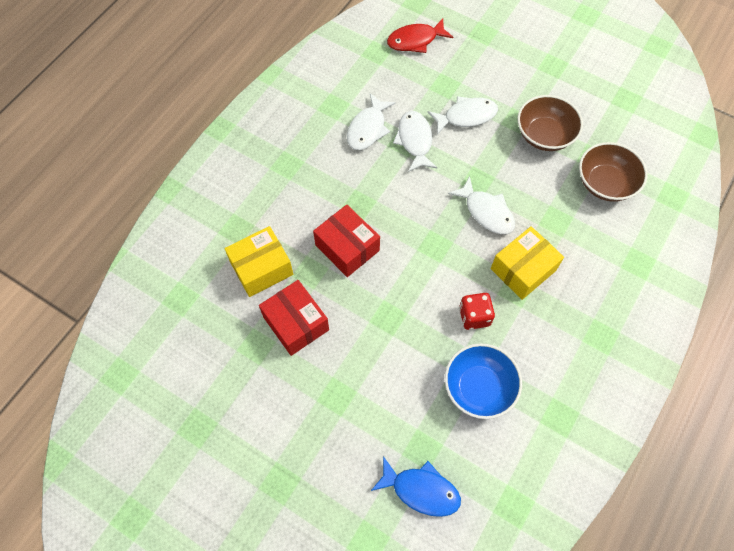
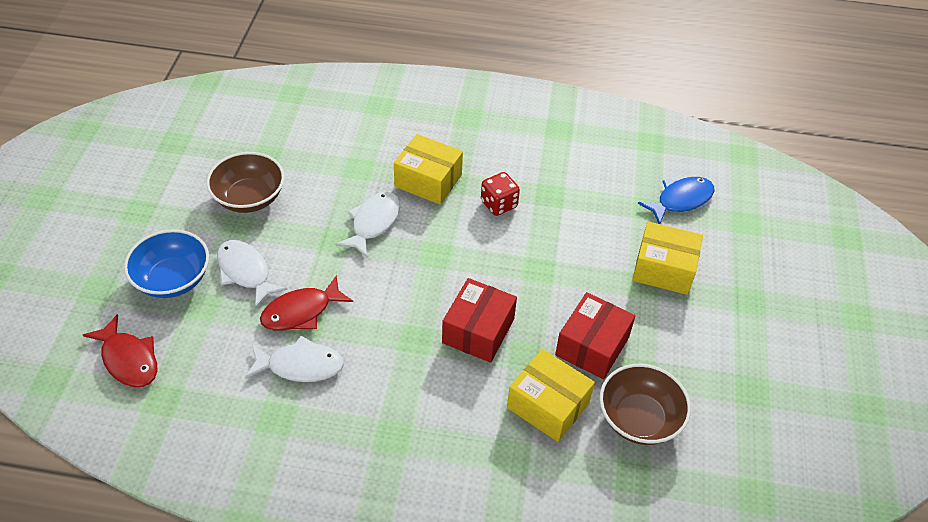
camera: 115 degrees left, 15 degrees down
blue fish [371,456,461,517] -> blue fish turned 60 degrees clockwise [638,177,714,224]
white fish [393,111,438,172] -> red fish [260,275,353,331]
blue bowl [445,343,522,419] -> blue bowl moved to [124,229,209,298]
brown bowl [579,142,647,202] -> brown bowl moved to [600,364,691,445]
none -> yellow box [632,221,703,295]

